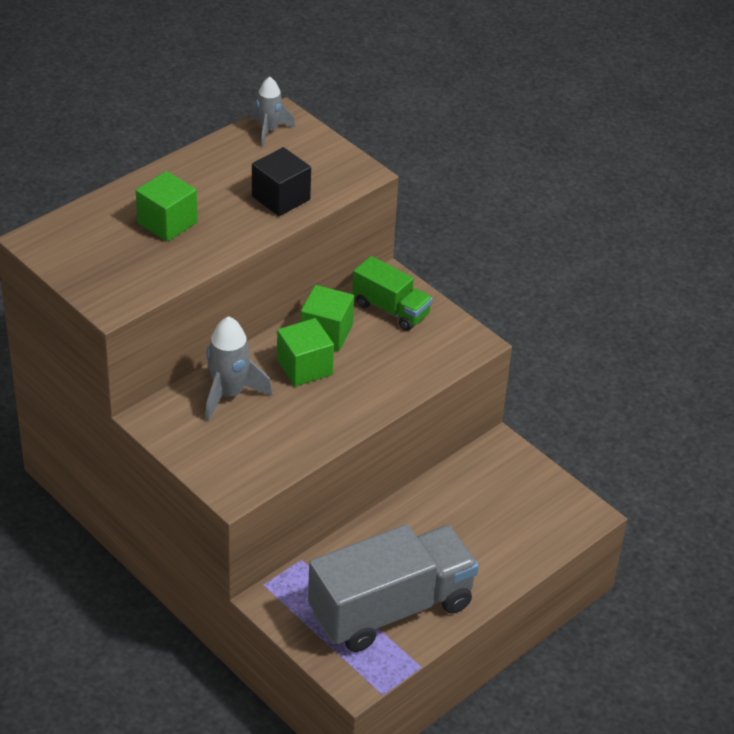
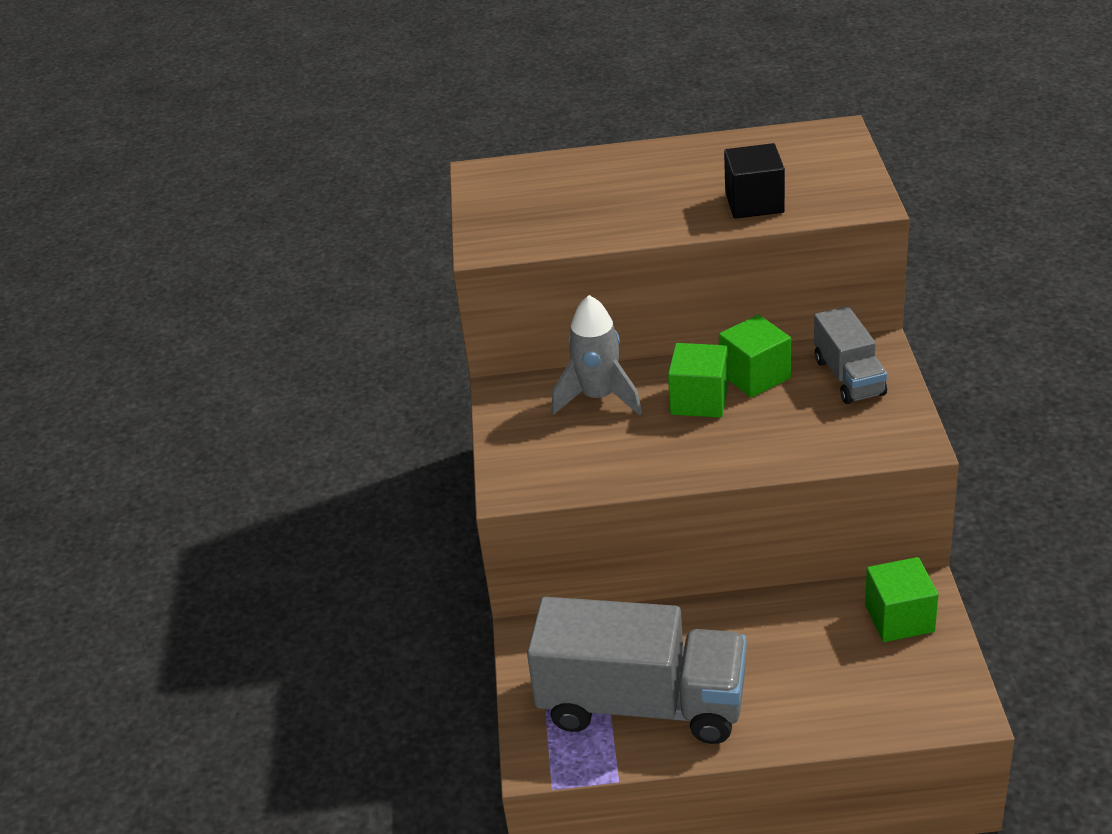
camera: 45 degrees right, 5 degrees down
green cube [136,171,198,242] -> green cube moved to [865,557,938,642]
grey rocket [250,77,295,147] -> none
green truck [352,256,432,331] -> grey truck [814,306,887,404]

